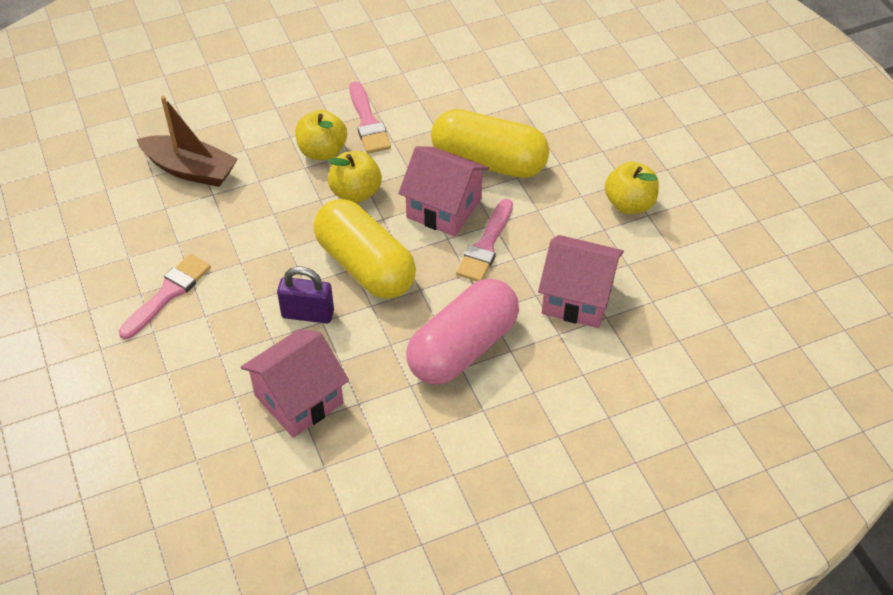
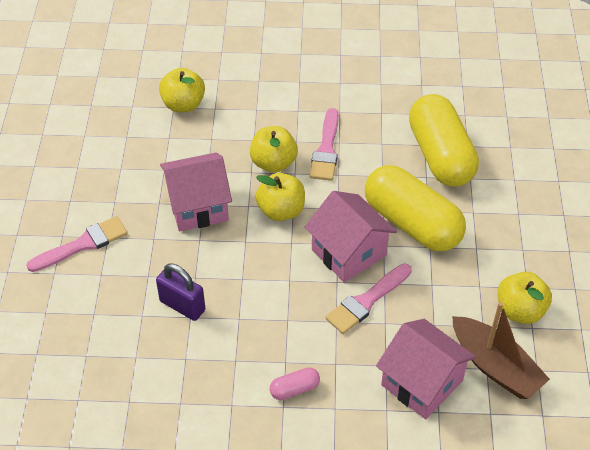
camera: 25 degrees right, 0 degrees up
brown boat [136,96,238,187] -> brown boat moved to [452,302,550,399]
pink house [241,329,349,438] -> pink house moved to [160,152,232,231]
yellow capsule [314,199,416,299] -> yellow capsule moved to [409,94,479,187]
pink capsule [406,279,519,385] -> pink capsule [270,367,320,400], size x0.41
none -> yellow apple [159,68,205,112]

